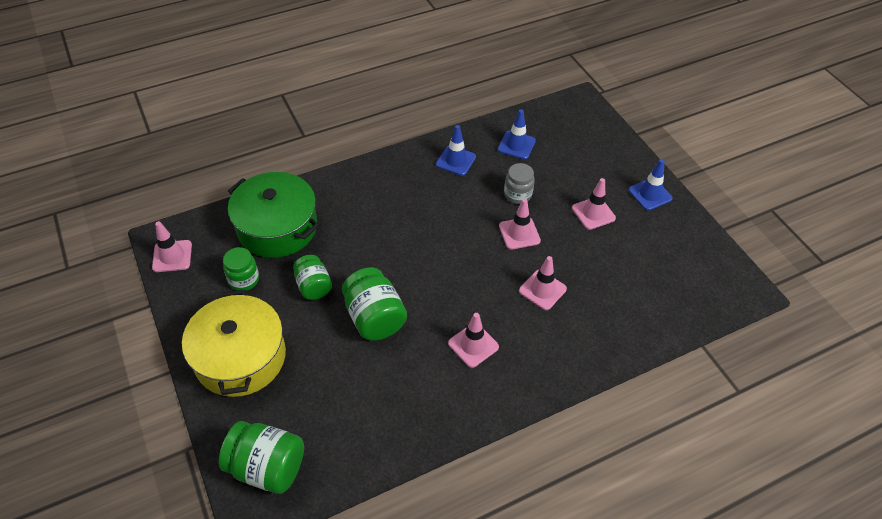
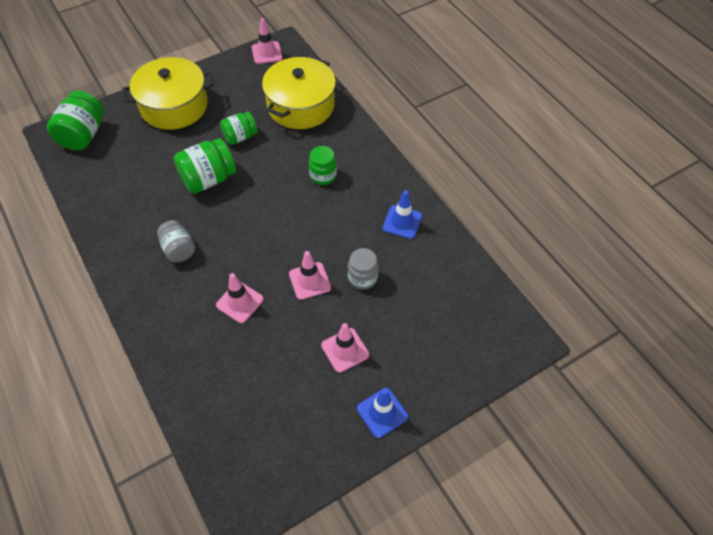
camera: 85 degrees right, 5 degrees up
green jar [223,247,259,291] -> green jar moved to [309,146,337,185]
green pot [228,172,319,258] -> yellow pot [262,57,336,129]
pink traffic cone [448,313,499,368] -> grey jar [157,220,195,262]
blue traffic cone [498,109,536,159] -> none

